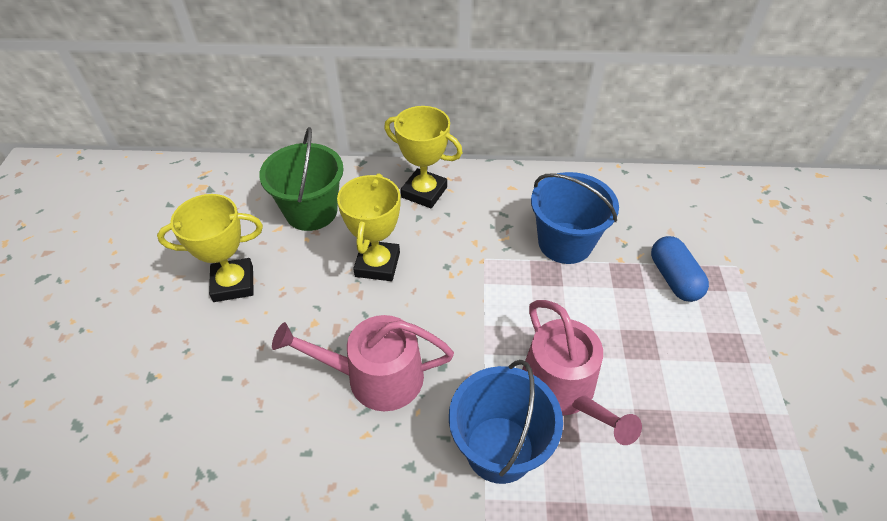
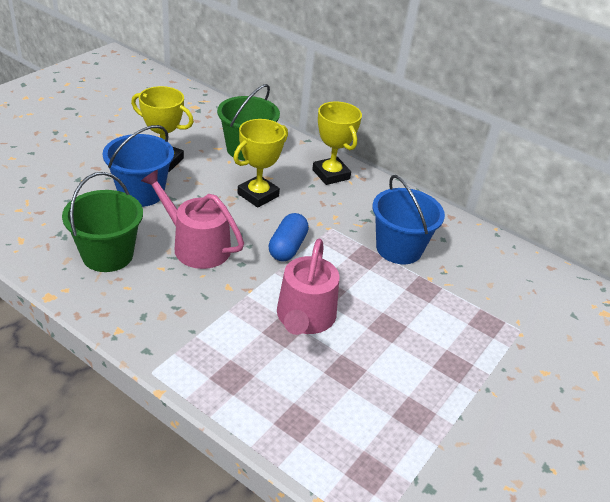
camera: 30 degrees right, 10 degrees down
blue bucket [449,360,563,484] -> blue bucket moved to [103,125,174,207]
blue capsule [651,236,709,302] -> blue capsule moved to [269,213,309,262]
none -> green bucket [62,172,143,272]

